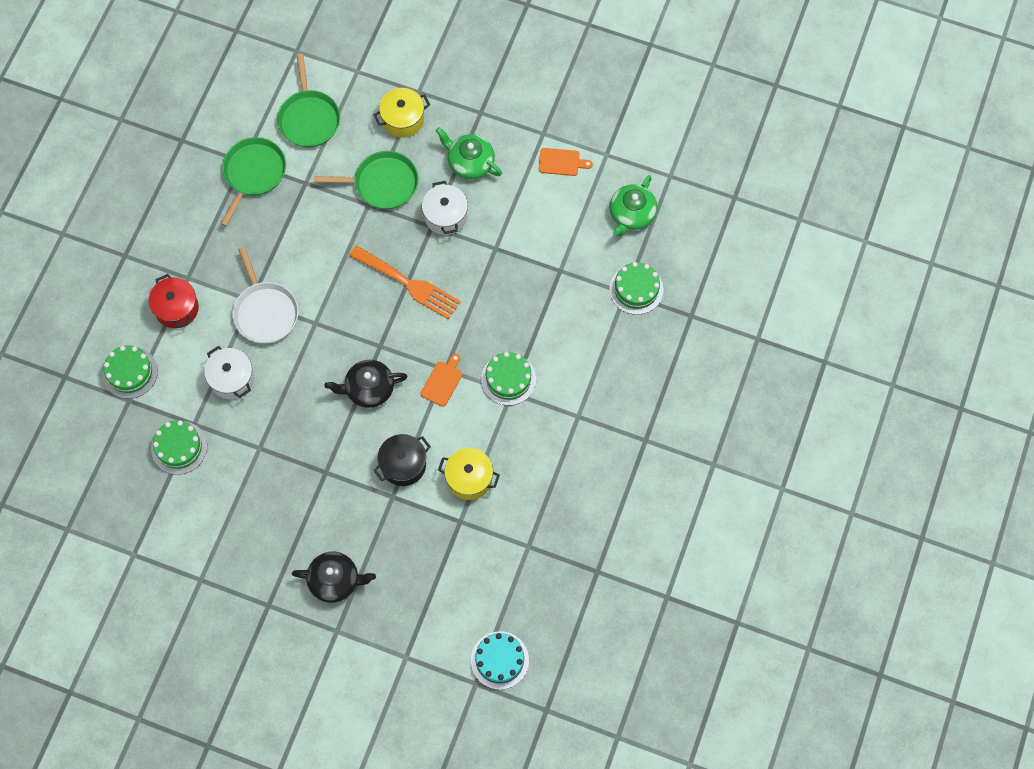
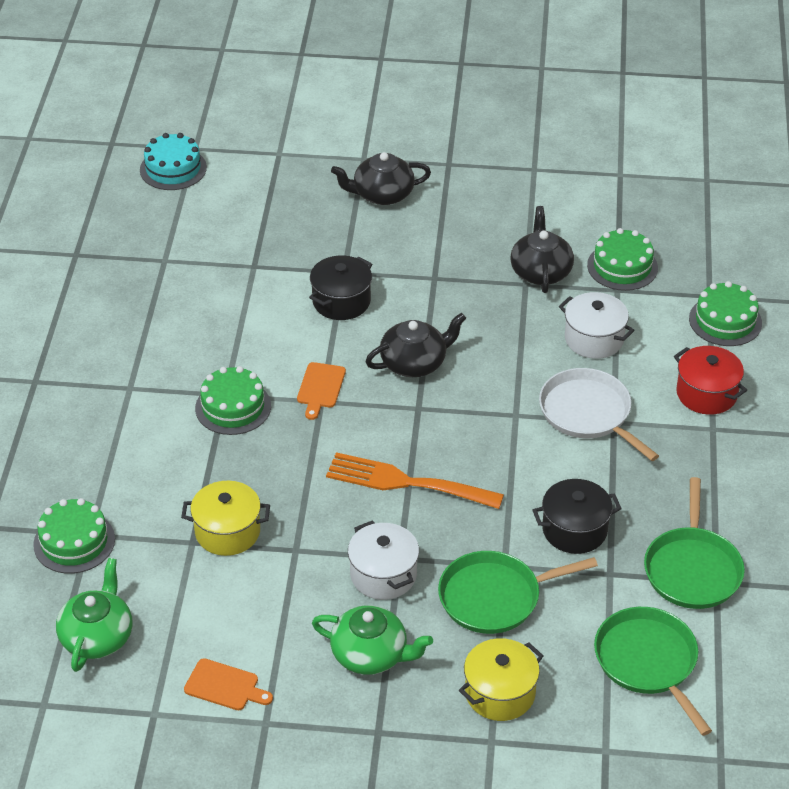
camera: 165 degrees right, 25 degrees down
yellow pot [438,448,500,500] -> yellow pot moved to [181,481,270,556]
orange cutting board [538,148,593,176] -> orange cutting board turned 150 degrees counterclockwise [184,658,273,710]
none -> black teapot [510,206,574,293]
none -> black pot [532,479,622,554]

